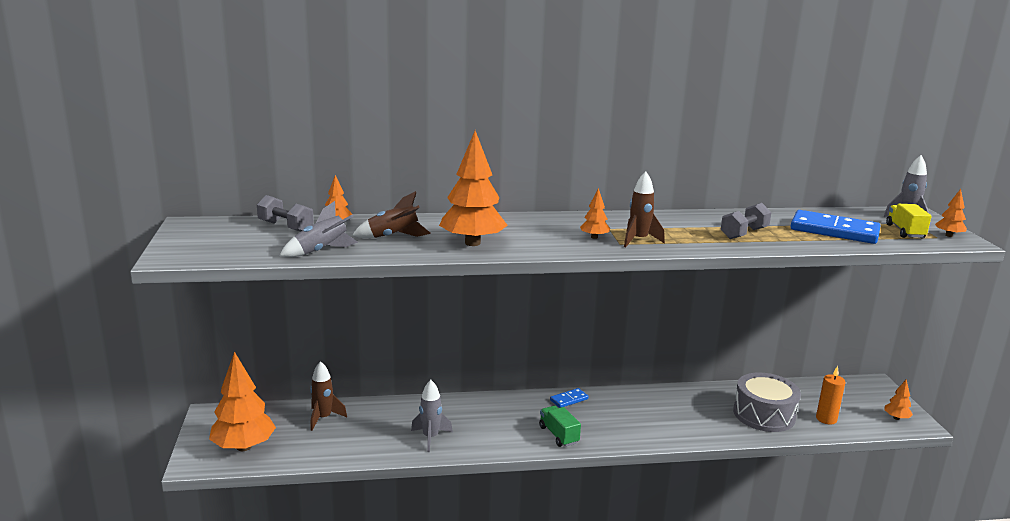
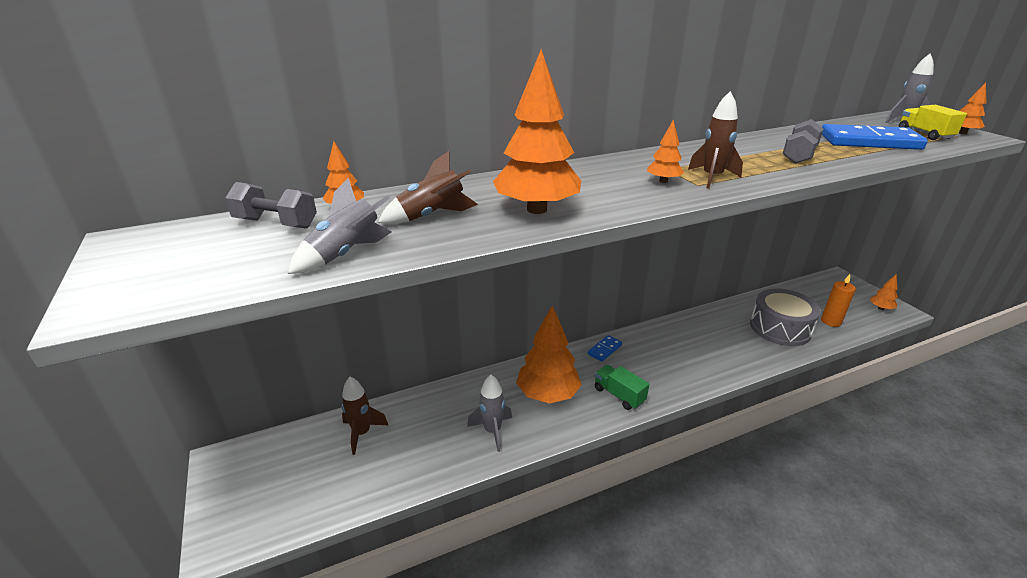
camera: 15 degrees left, 10 degrees up
orange tree [209,351,276,451] -> orange tree moved to [516,305,582,403]

